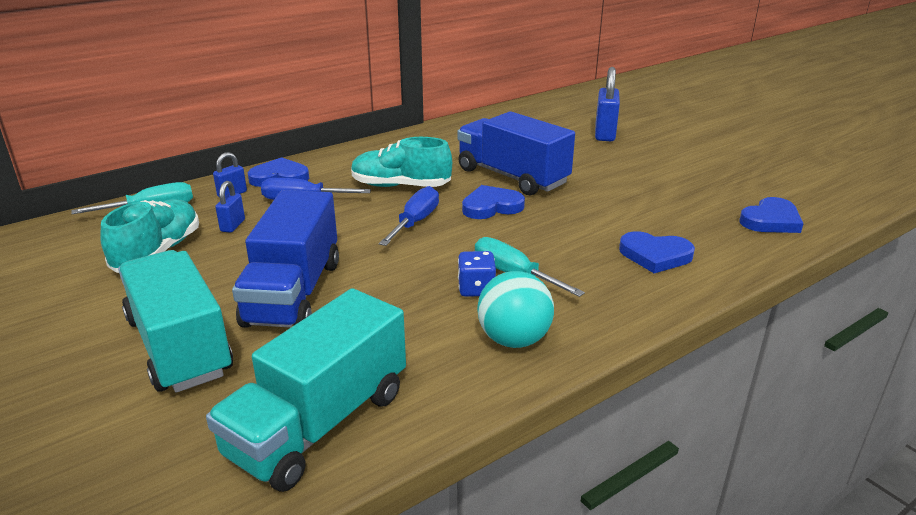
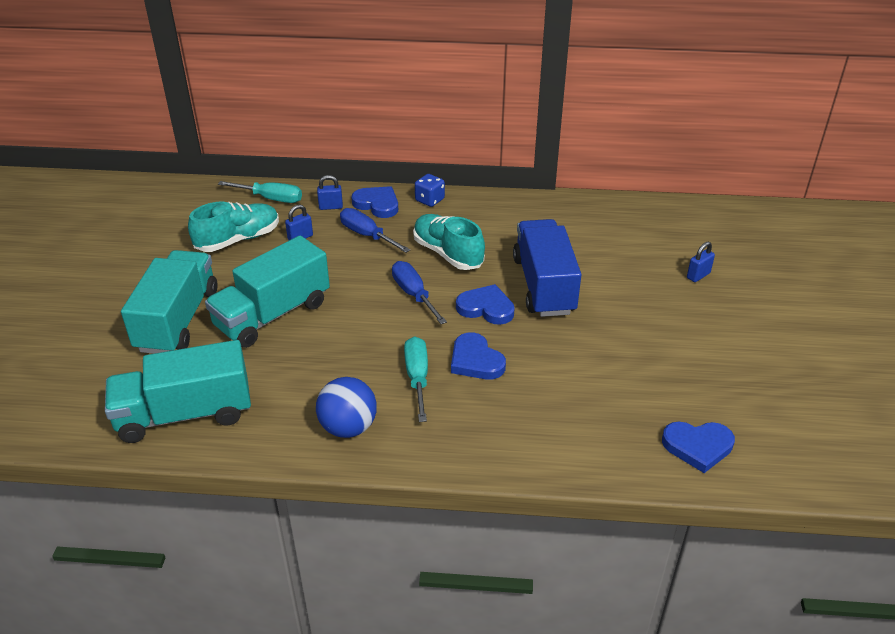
camera: 40 degrees right, 10 degrees up
blue truck [232,190,339,328] -> turquoise truck [205,236,330,348]
blue screwdriver [379,186,439,246] -> blue screwdriver turned 90 degrees counterclockwise [392,261,447,324]
blue dice [458,251,496,297] -> blue dice moved to [415,174,445,207]
turquoise ball [477,271,554,348] -> blue ball [316,377,377,438]
blue padlock [595,67,620,141] -> blue padlock [687,242,715,282], size x0.55
blue heart [619,231,695,273] -> blue heart moved to [451,332,506,380]

